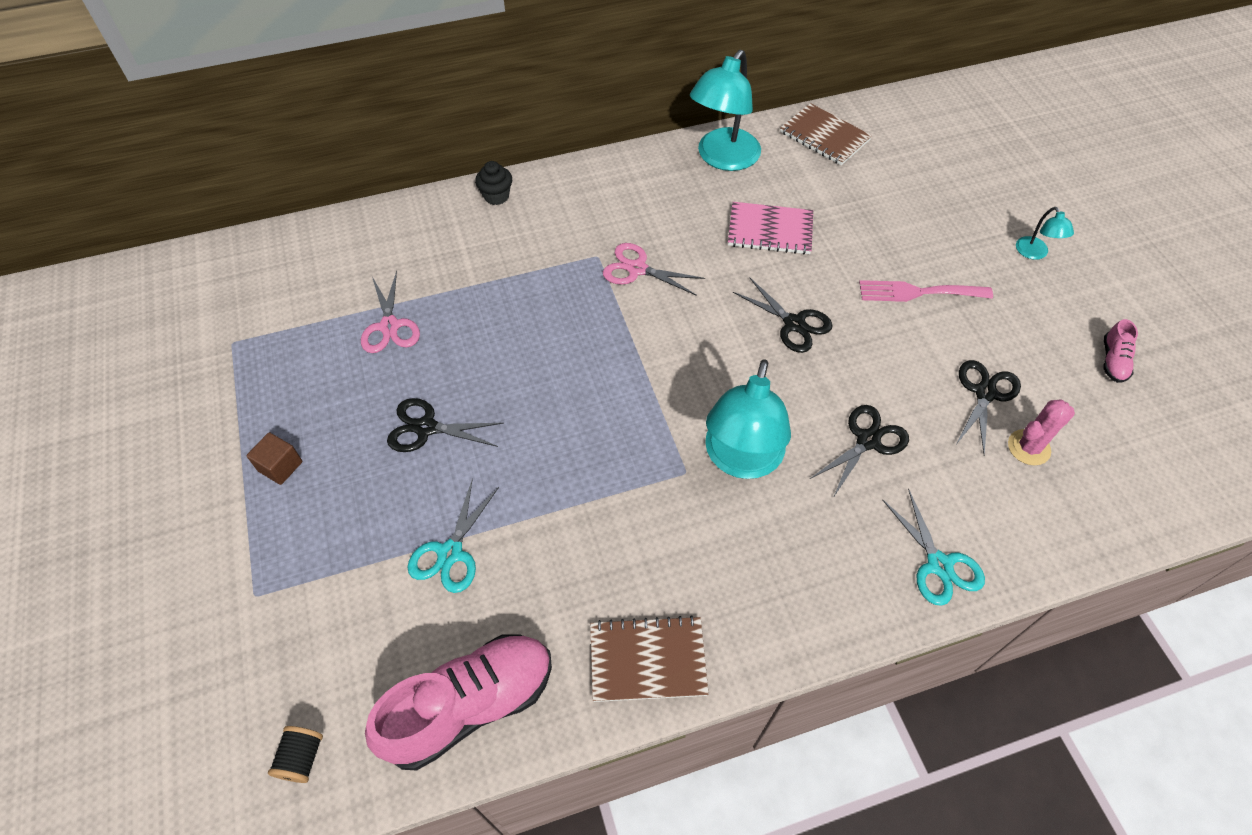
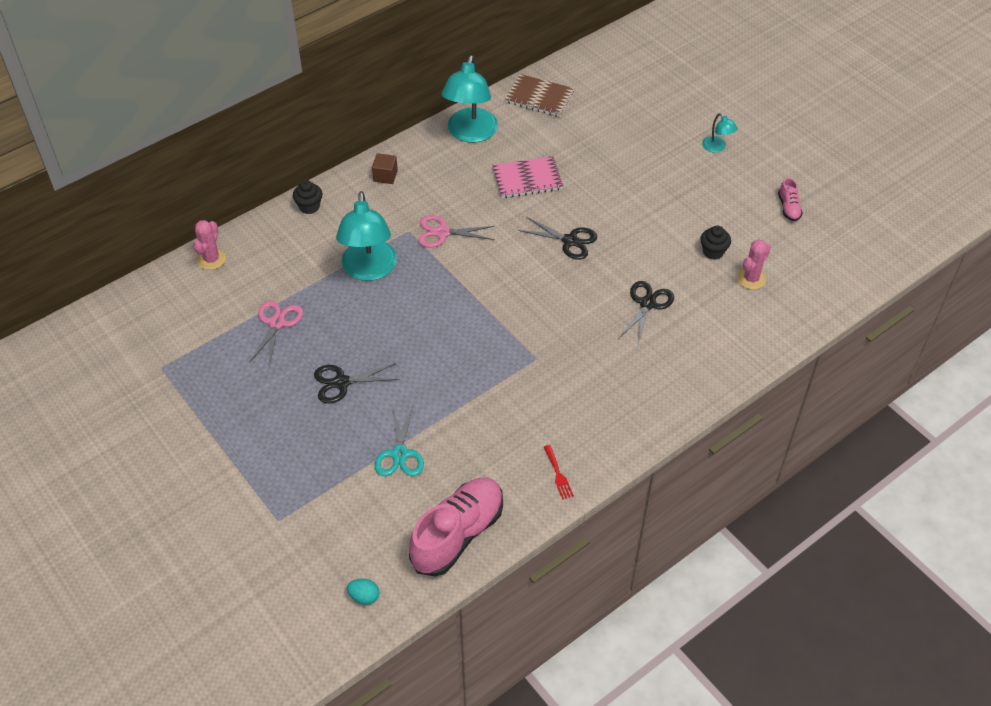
camera: 20 degrees left, 5 degrees down
brown cube [246,432,302,485] -> brown cube moved to [372,153,398,184]
black spool [268,726,323,783] -> turquoise egg [347,579,380,605]
pink scissors [361,271,420,353] -> pink scissors turned 135 degrees counterclockwise [249,301,303,366]
brown notebook [590,615,709,702] -> red fork [544,445,574,500]
turquoise lamp [705,359,791,479] -> turquoise lamp moved to [336,191,397,281]
pink fork [859,280,993,302] -> none
turquoise scissors [882,489,985,606] -> none
black scissors [957,360,1021,455] -> black cupcake [700,226,731,260]
none -> pink cactus [193,220,226,270]

